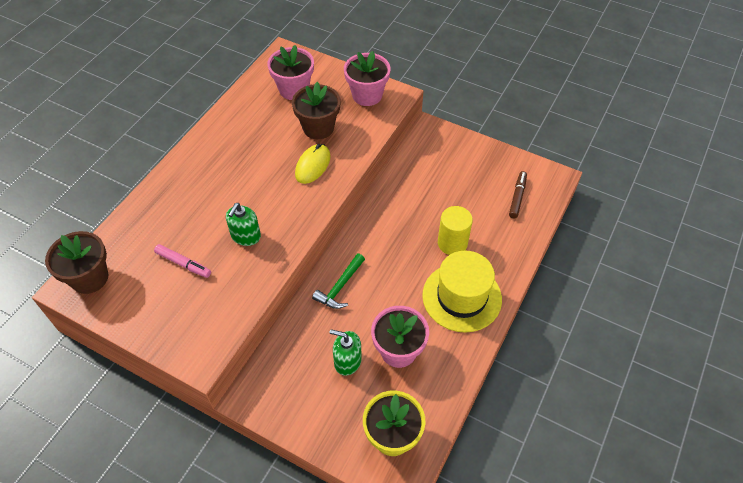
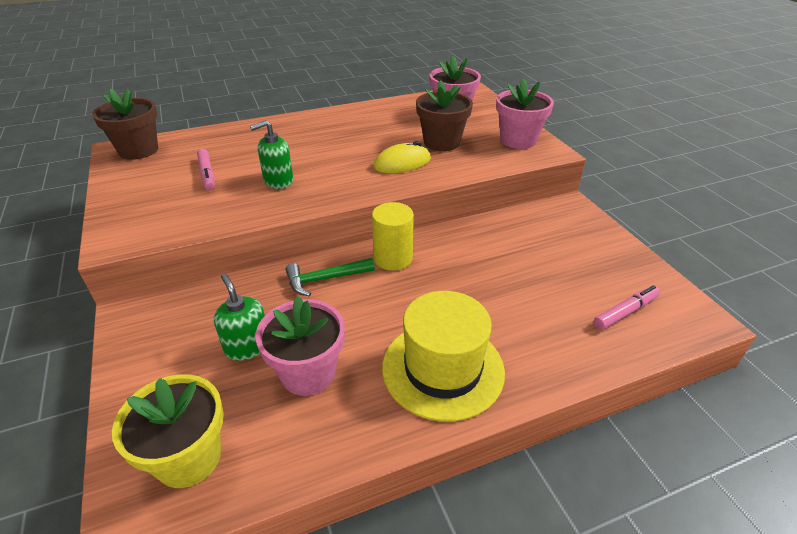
camera: 40 degrees right, 15 degrees down
yellow cylinder [438,206,473,255] -> yellow cylinder moved to [372,202,414,271]
brown marker [509,171,527,218] -> pink marker [594,285,660,330]

